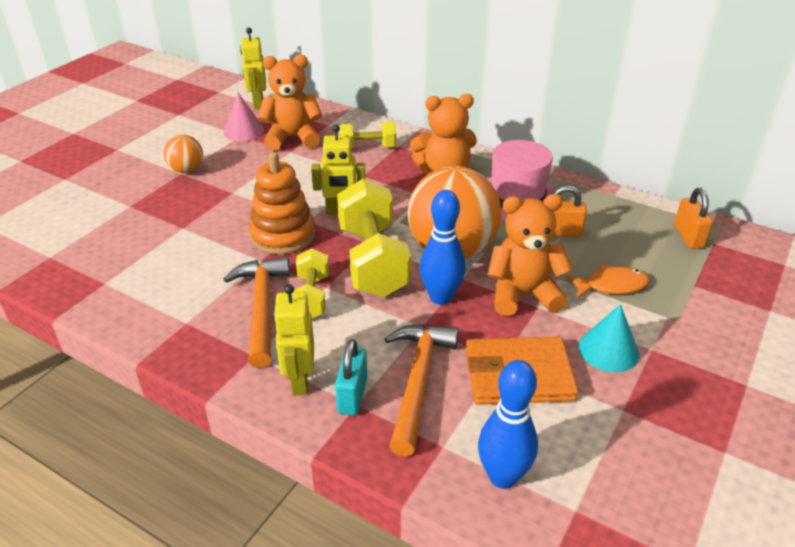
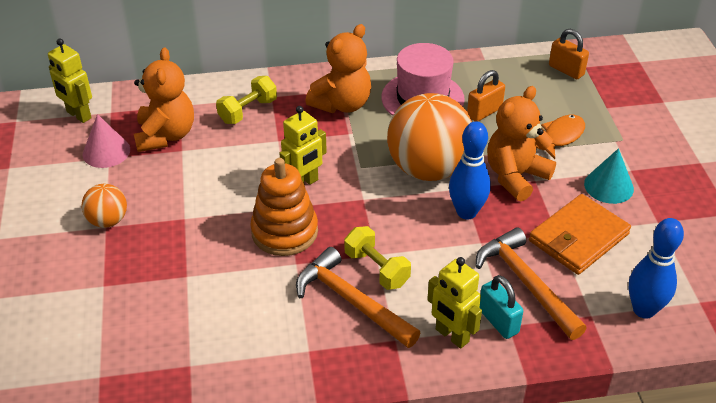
camera: 40 degrees left, 5 degrees up
orange teddy bear [258,54,322,151] -> orange teddy bear turned 135 degrees clockwise [134,47,194,152]
yellow dumbbell [337,179,411,297] -> none

